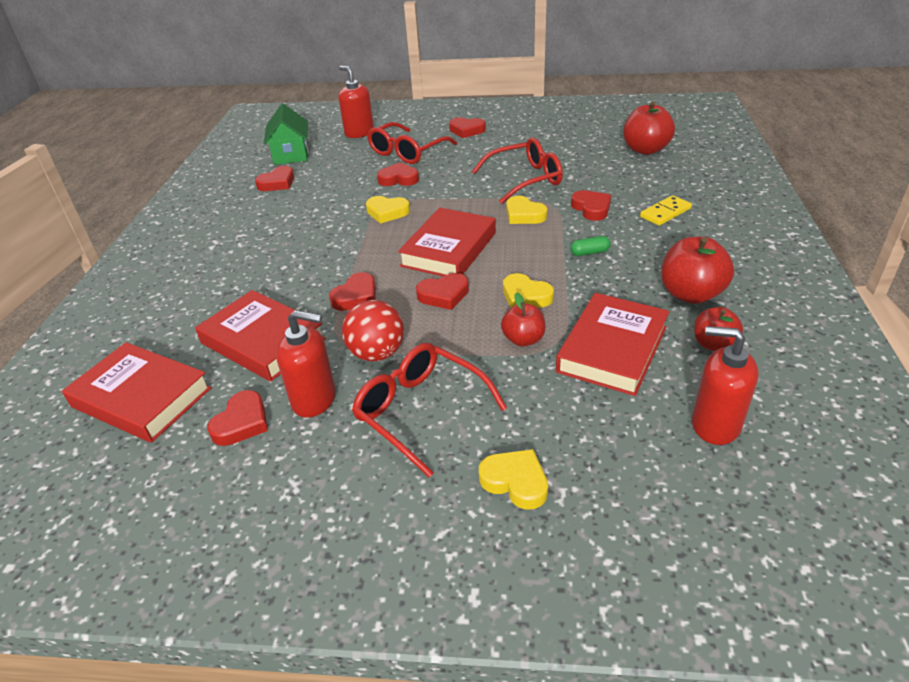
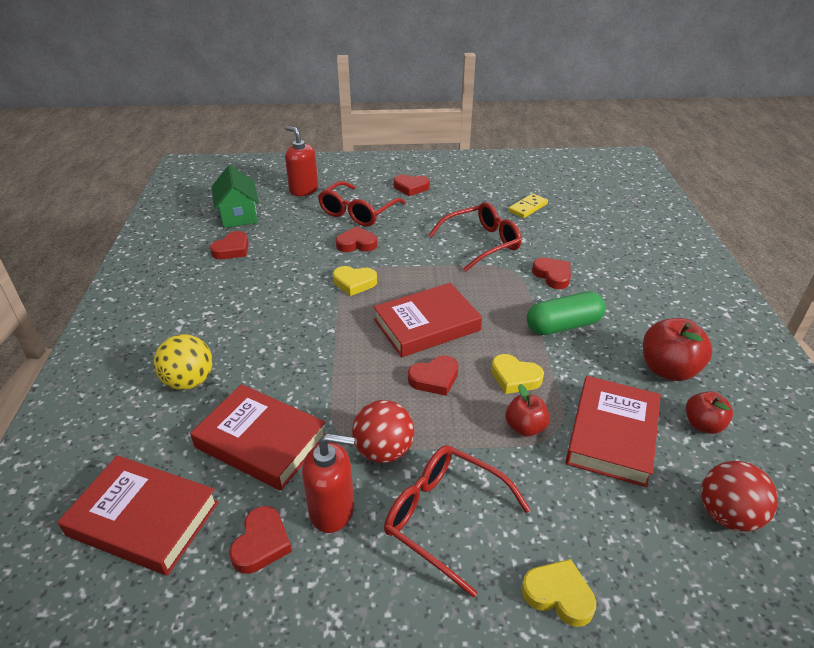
camera: 10 degrees left, 0 degrees up
red heart [329,272,376,311] -> none
red book [398,208,496,277] -> red book turned 45 degrees clockwise [374,283,482,357]
yellow heart [506,196,547,224] -> none
green capsule [570,236,611,256] -> green capsule [527,291,606,335], size x2.10
red apple [623,101,675,155] -> none
yellow domino [640,195,692,226] -> yellow domino moved to [508,193,548,218]
red soap dispenser [692,326,758,445] -> red ball [701,461,778,532]
none -> yellow ball [154,334,213,390]

